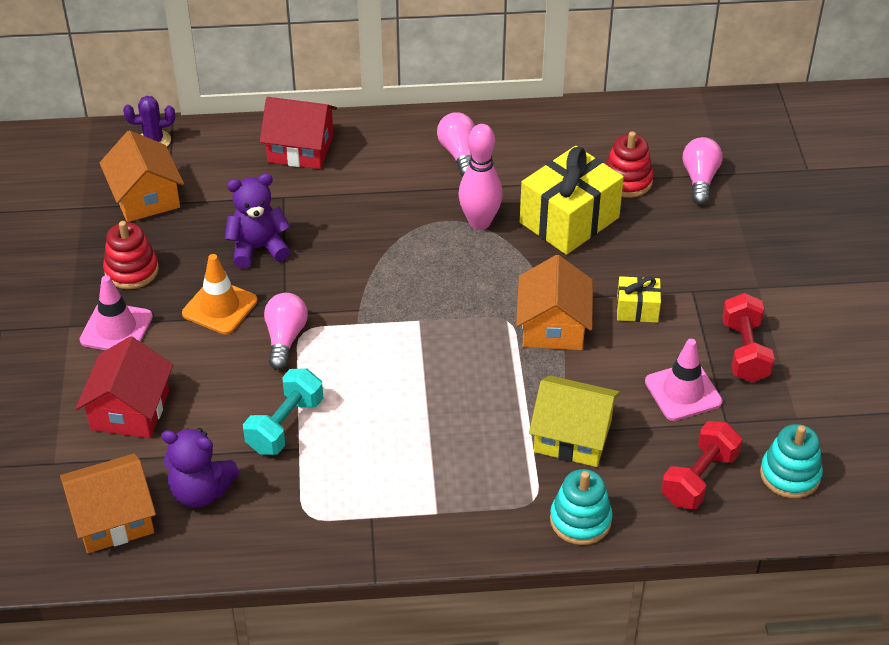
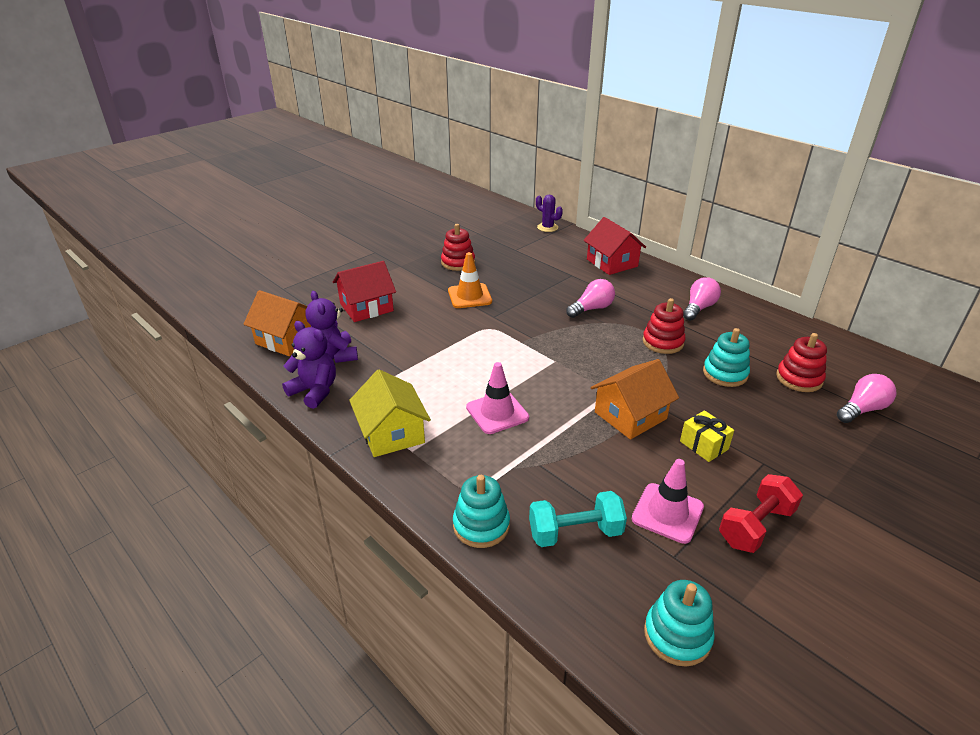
camera: 50 degrees right, 10 degrees down
pink traffic cone [80,275,153,350] -> pink traffic cone moved to [466,362,529,434]
orange house [100,130,184,222] -> none
purple teddy bear [225,173,291,268] -> purple teddy bear moved to [282,321,336,409]
turquoise dumbbell [243,369,323,455] -> turquoise dumbbell moved to [529,491,627,547]
pink light bulb [264,293,308,370] -> pink light bulb moved to [566,279,615,318]
pink bowling pin [459,124,503,230] -> red stacking toy [643,298,685,354]
yellow gift [520,146,624,255] -> turquoise stacking toy [703,328,750,387]
yellow house [529,376,620,467] -> yellow house moved to [349,369,431,457]
red dumbbell [661,421,743,509] -> none

